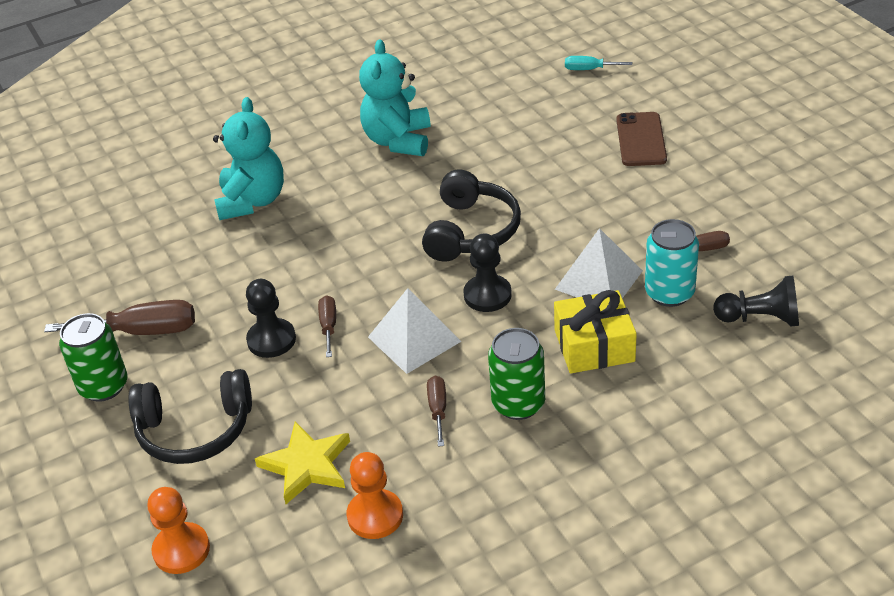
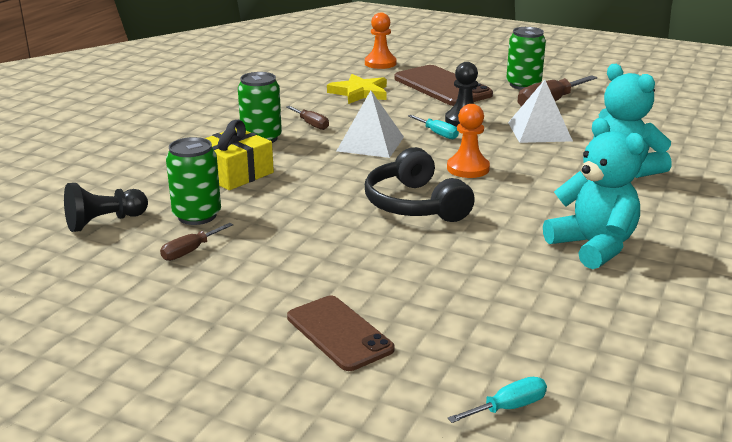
camera: 140 degrees right, 15 degrees down
black headphones [128,369,252,464] -> brown phone [394,65,493,106]
brown screwdriver [318,295,336,357] -> turquoise screwdriver [408,115,459,139]
orange pawn [347,452,403,539] -> orange pawn moved to [447,104,490,178]
black pawn [463,233,512,312] -> none
white pyramid [555,228,643,298] -> white pyramid moved to [508,79,573,143]
turquoise can [645,219,699,307] -> green can [166,137,221,225]

